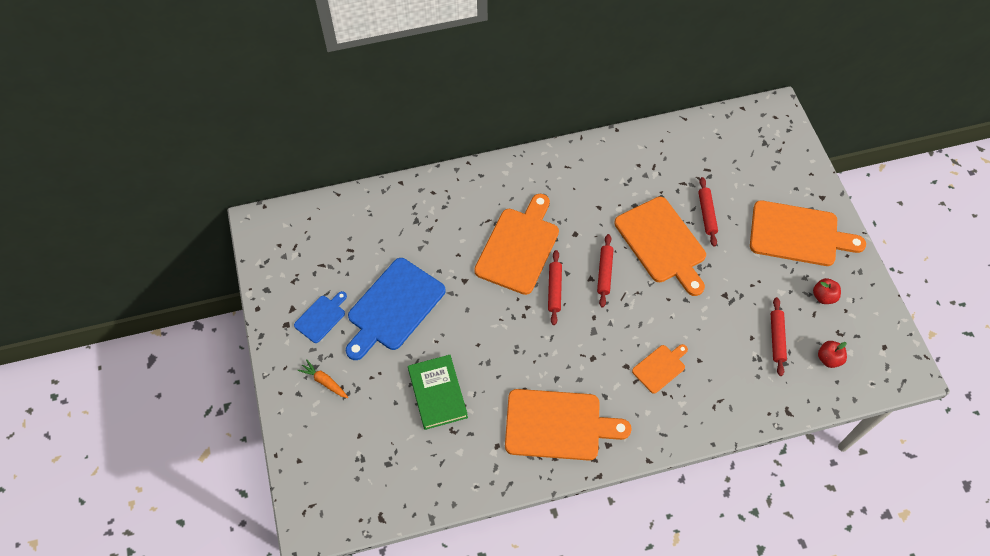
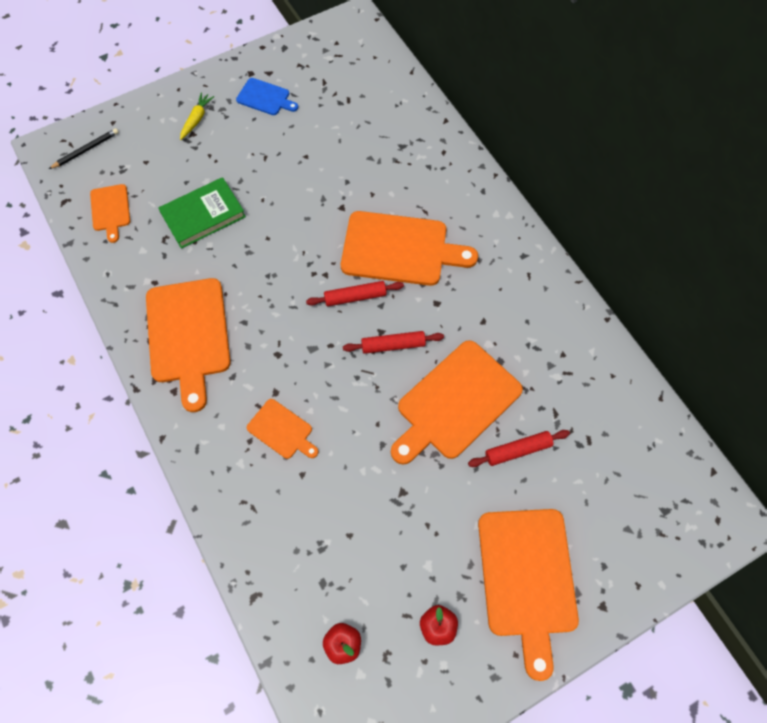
camera: 75 degrees right, 5 degrees up
orange carrot [297,360,348,398] -> yellow carrot [180,92,214,140]
blue cutting board [346,258,446,360] -> none
red rolling pin [771,297,787,376] -> none
none -> black pencil [49,128,119,169]
none -> orange cutting board [90,184,130,243]

